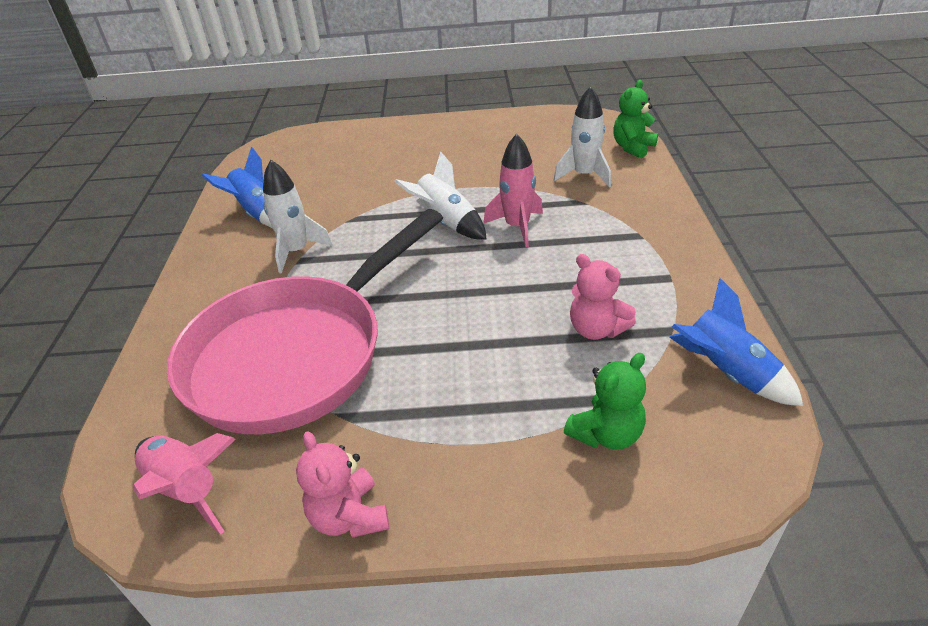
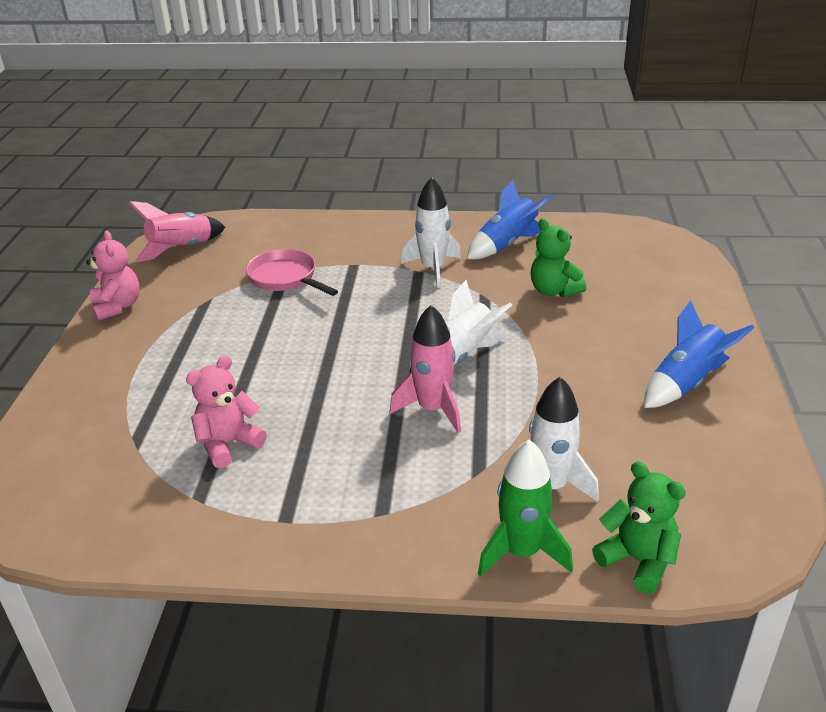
camera: 95 degrees right, 5 degrees down
pink pan [167,209,443,434] -> pink pan [246,249,338,296], size x0.43
pink teddy bear [296,431,389,538] -> pink teddy bear turned 90 degrees clockwise [86,231,140,321]
green teddy bear [564,353,646,450] -> green teddy bear moved to [531,218,587,297]
blue rocket [669,278,803,406] -> blue rocket moved to [644,300,755,408]
none -> green rocket [478,440,573,577]

